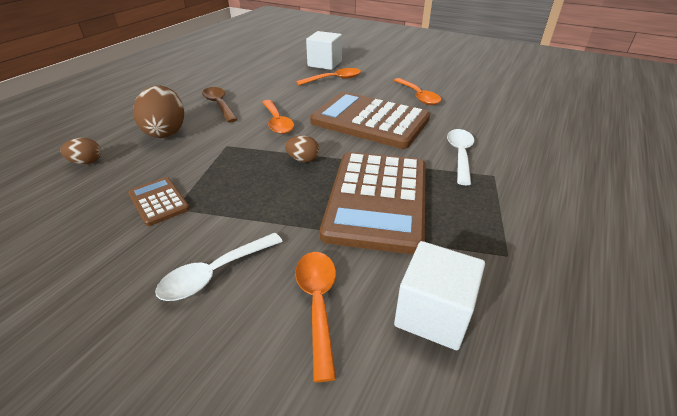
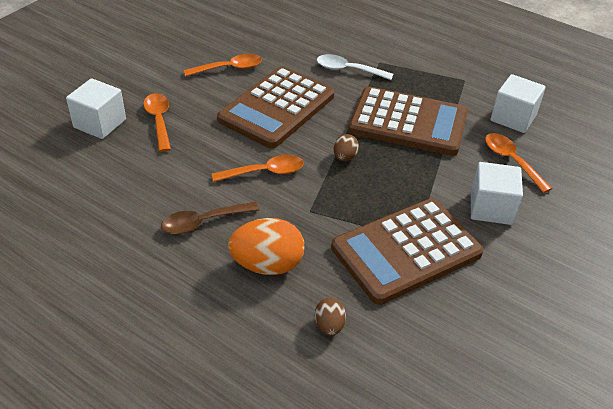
camera: 85 degrees left, 5 degrees up
brown calculator [128,177,190,226] -> brown calculator [331,198,484,305], size x2.19
brown egg [133,85,185,138] -> orange egg [228,218,304,275]
white spoon [155,233,283,301] -> white cube [471,162,523,225]
orange spoon [295,252,336,382] -> orange spoon turned 60 degrees clockwise [485,133,552,193]

